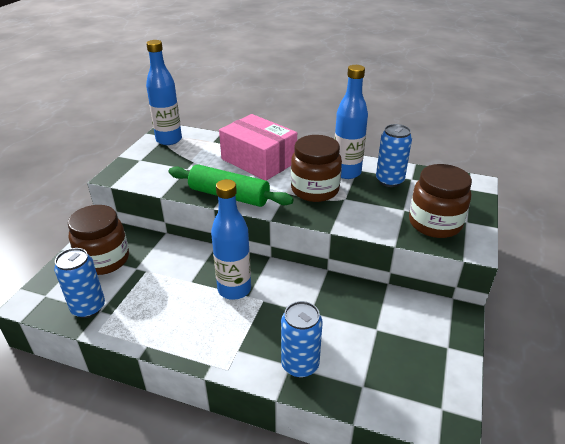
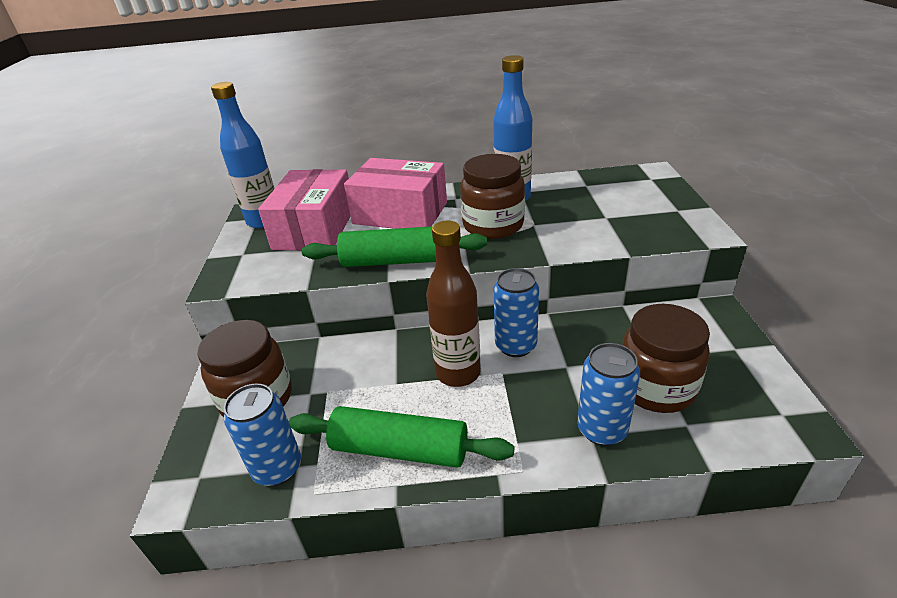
camera: 20 degrees left, 0 degrees up
blue bottle [211,179,251,300] -> brown bottle [426,221,481,387]
blue can [376,124,412,187] -> blue can moved to [494,268,539,357]
brown jar [409,164,472,238] -> brown jar moved to [622,304,710,413]
none -> pink box [258,169,351,251]
none -> green rolling pin [289,406,514,468]

